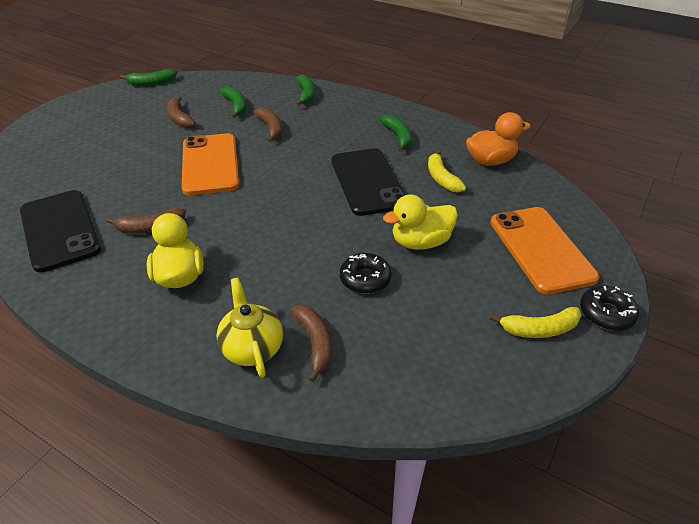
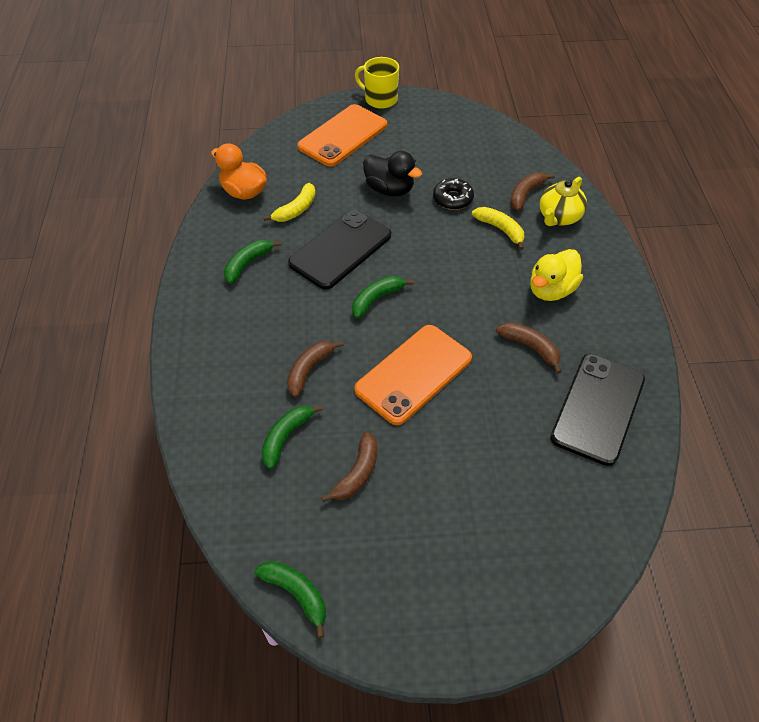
camera: 125 degrees left, 10 degrees up
green banana [296,75,315,106] -> green banana moved to [352,276,414,319]
yellow duck [383,194,458,250] -> black duck [363,151,422,196]
yellow banana [490,307,581,338] -> yellow banana moved to [472,207,524,250]
black donut [580,286,639,331] -> yellow mug [355,57,399,109]

